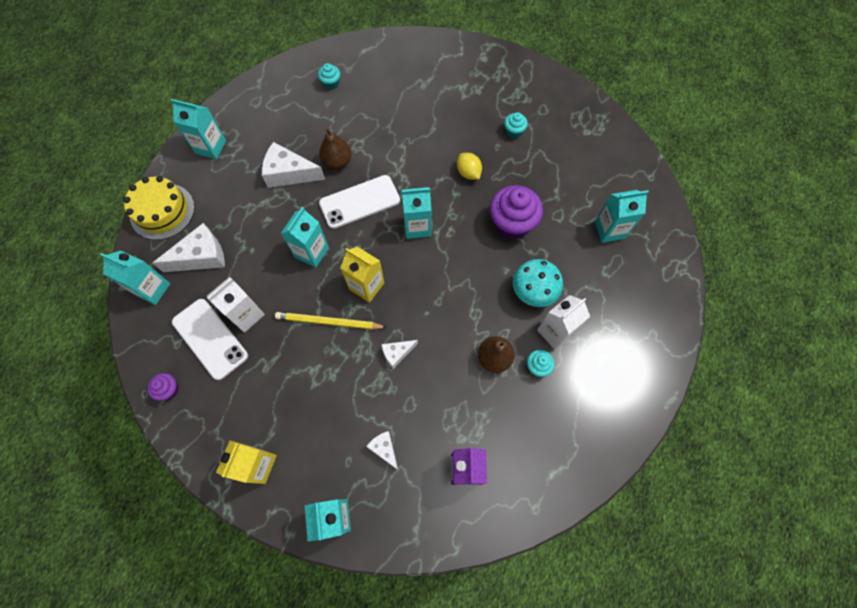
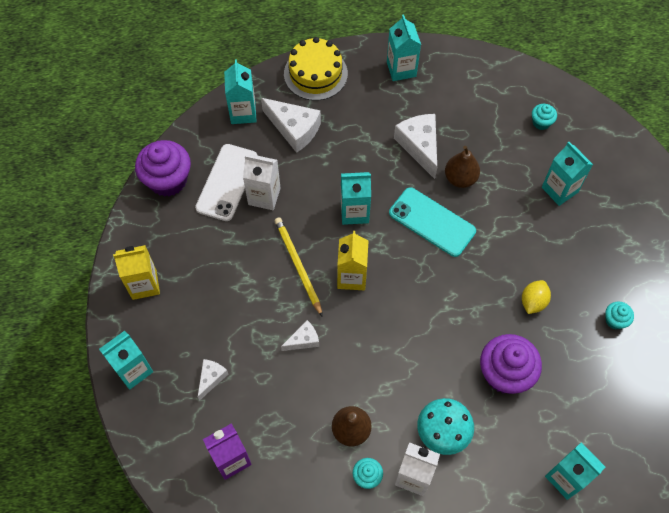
camera: 60 degrees right, 5 degrees down
purple cupcake [147,373,179,401] -> purple cupcake [135,140,191,197], size x2.07
white phone [319,175,400,229] -> turquoise phone [389,187,476,257]
white cheese [382,340,418,369] -> white cheese turned 120 degrees clockwise [281,320,319,351]
turquoise carton [402,187,432,239] -> turquoise carton moved to [542,142,593,206]

